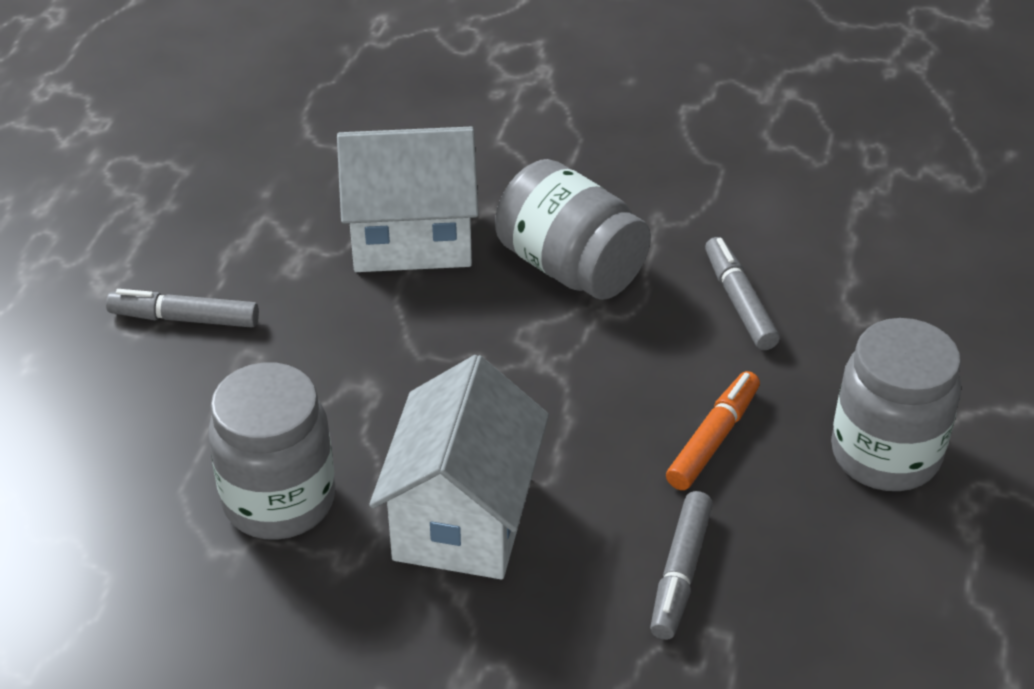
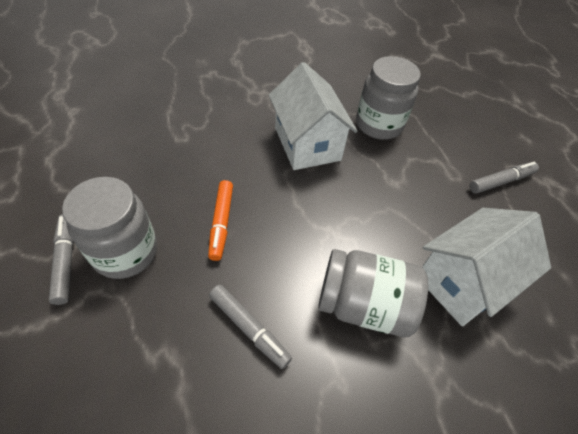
camera: 145 degrees right, 10 degrees up
grey marker [650,491,713,640] -> grey marker moved to [49,214,74,305]

